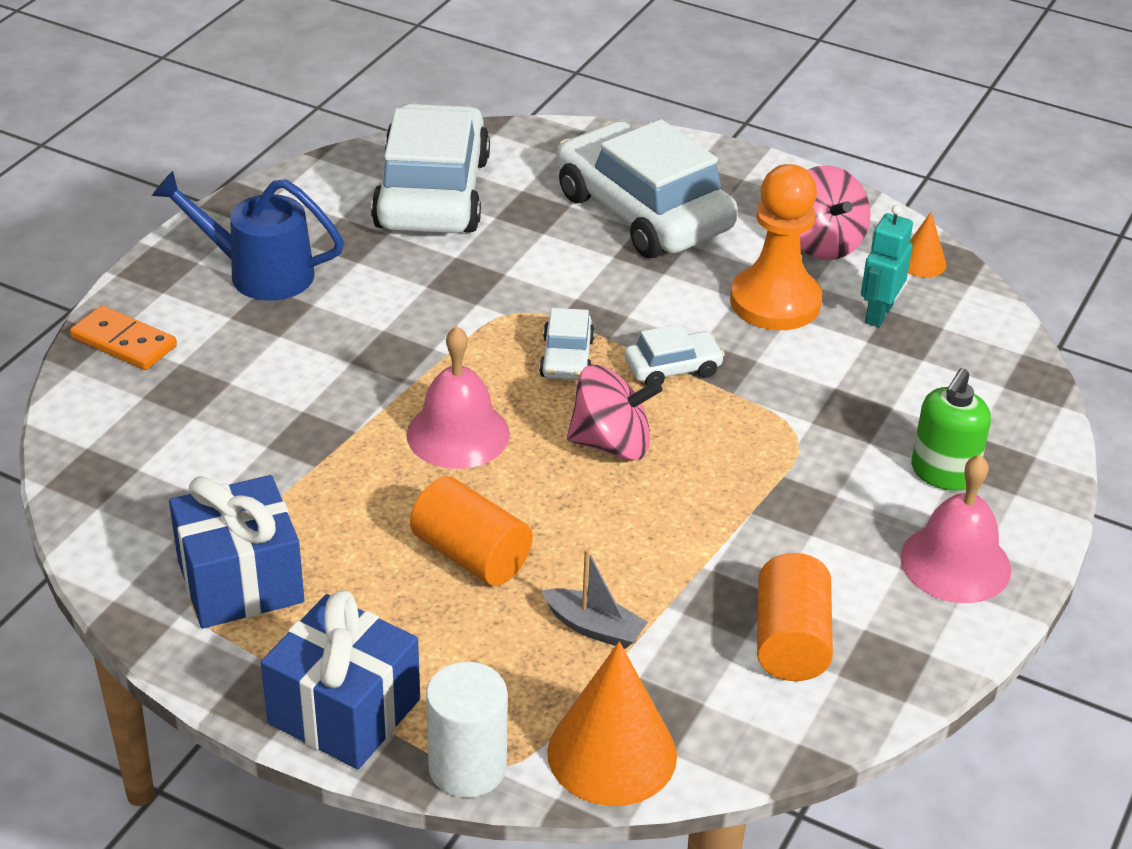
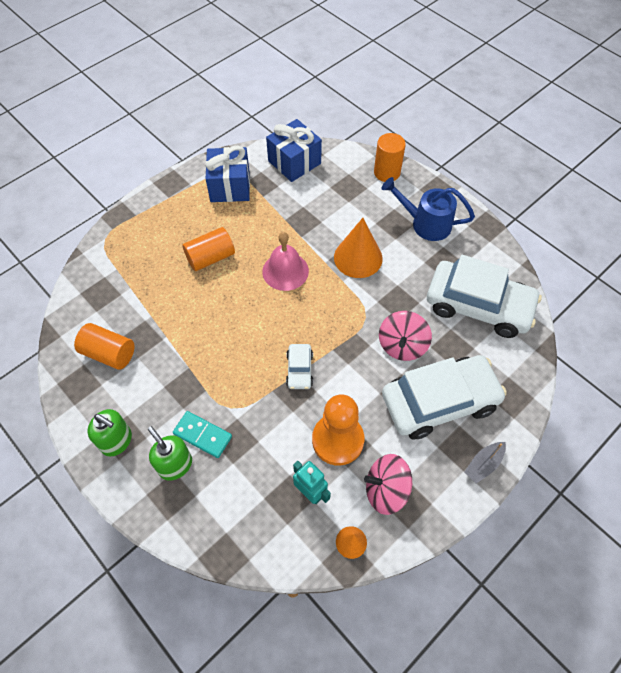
camera: 110 degrees right, 20 degrees up
orange domino [70,305,177,370] -> orange cylinder [374,133,406,182]
blue watering can [152,171,344,301] -> blue watering can turned 105 degrees counterclockwise [382,177,475,241]
blue gift [261,590,420,769] -> blue gift moved to [266,119,322,182]
white cylinder [426,662,507,798] -> none
white car [539,308,595,380] -> none
grey boat [541,549,648,649] -> grey boat moved to [464,442,506,483]
orange cone [547,642,677,806] -> orange cone moved to [334,218,383,278]
pink spinning top [567,365,663,461] -> pink spinning top moved to [379,311,432,361]
pink bell [900,454,1011,603] -> green soap dispenser [88,409,132,457]
none -> turquoise domino [173,411,232,458]

